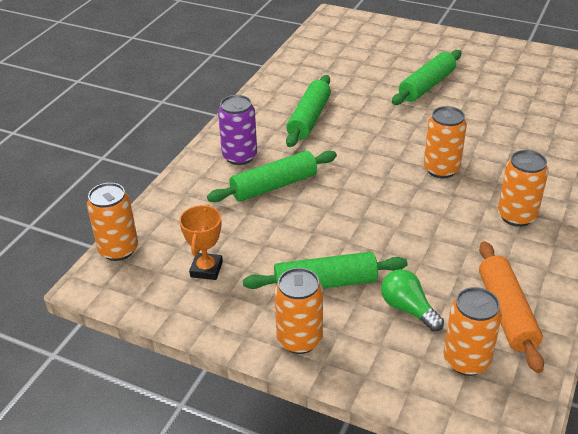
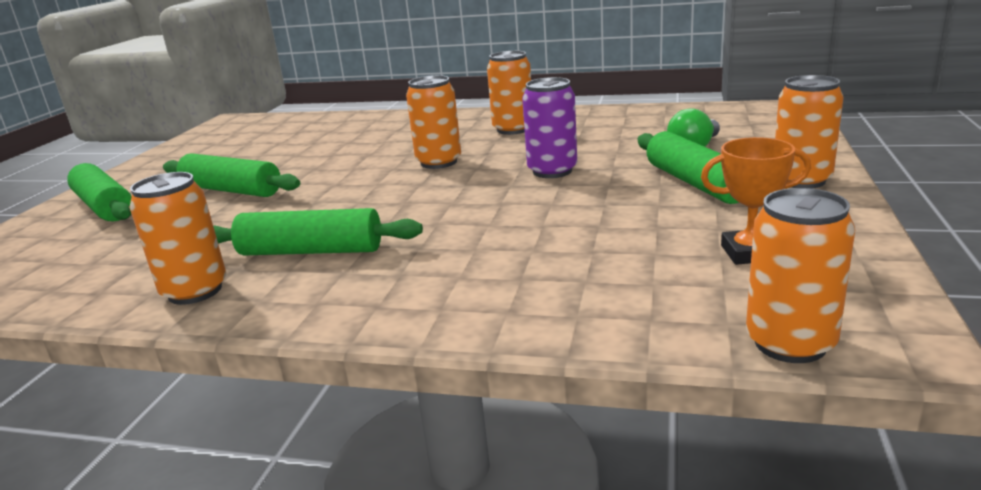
camera: 100 degrees left, 15 degrees down
green rolling pin [207,151,337,202] -> green rolling pin moved to [67,163,132,221]
purple can [218,95,257,165] -> purple can moved to [522,77,577,178]
orange can [444,287,502,376] -> orange can moved to [129,172,226,305]
orange rolling pin [479,241,544,373] -> none

